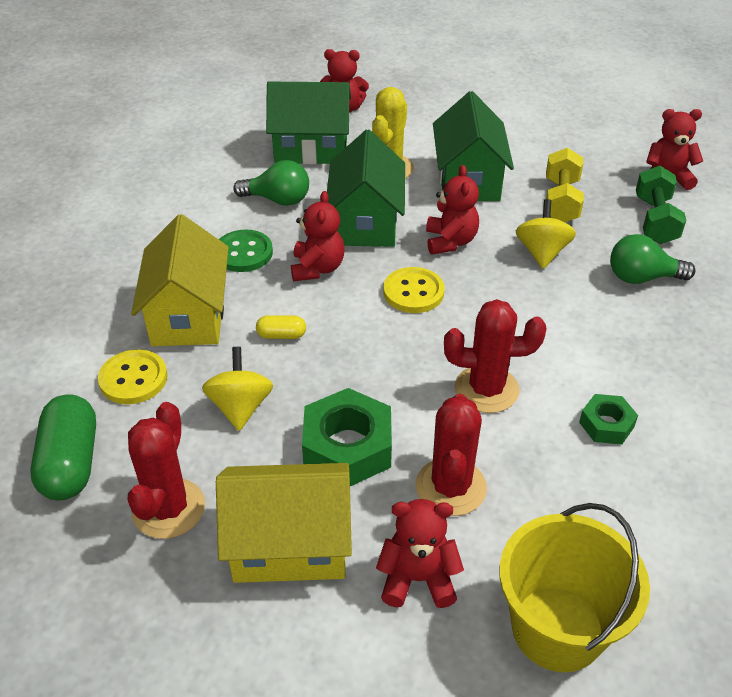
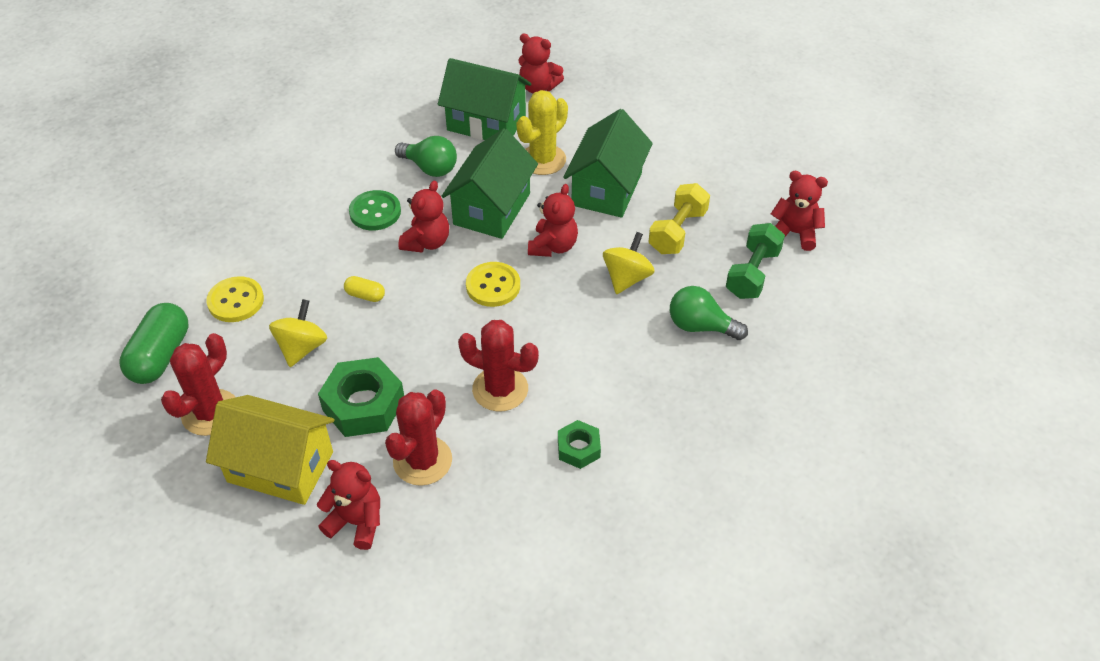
camera: 20 degrees right, 5 degrees up
yellow house [131,214,229,346] -> none
yellow bucket [499,503,650,672] -> none

